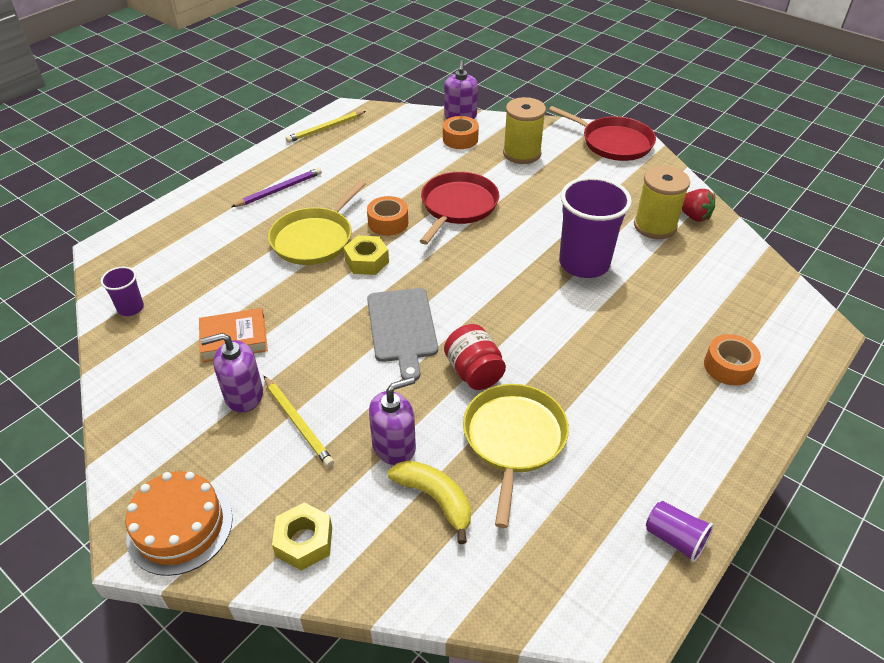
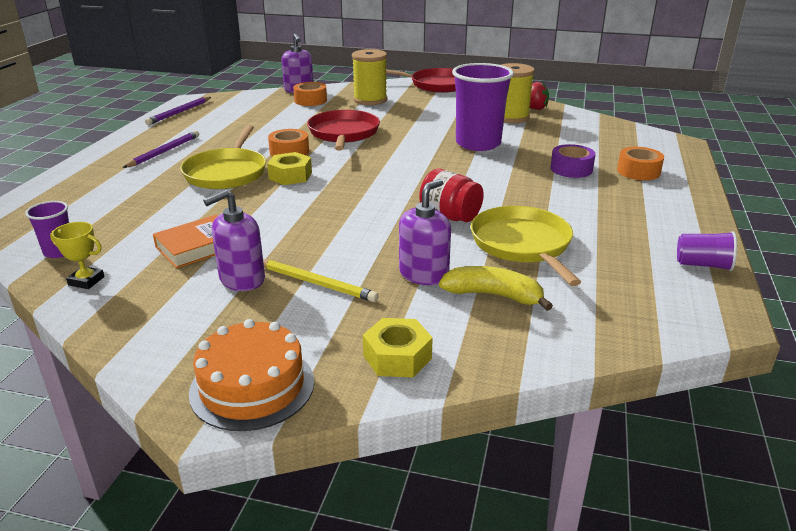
camera: 25 degrees left, 15 degrees down
yellow pencil [286,111,366,143] -> purple pencil [145,97,211,125]
grey cutting board [367,288,438,381] -> none
none -> yellow trophy [50,222,105,289]
none -> purple tape [551,144,596,178]

